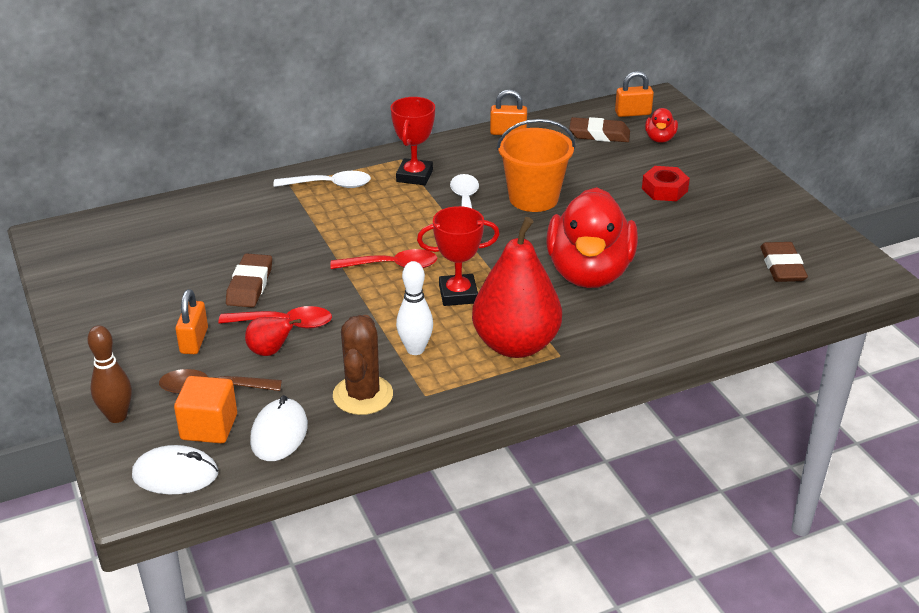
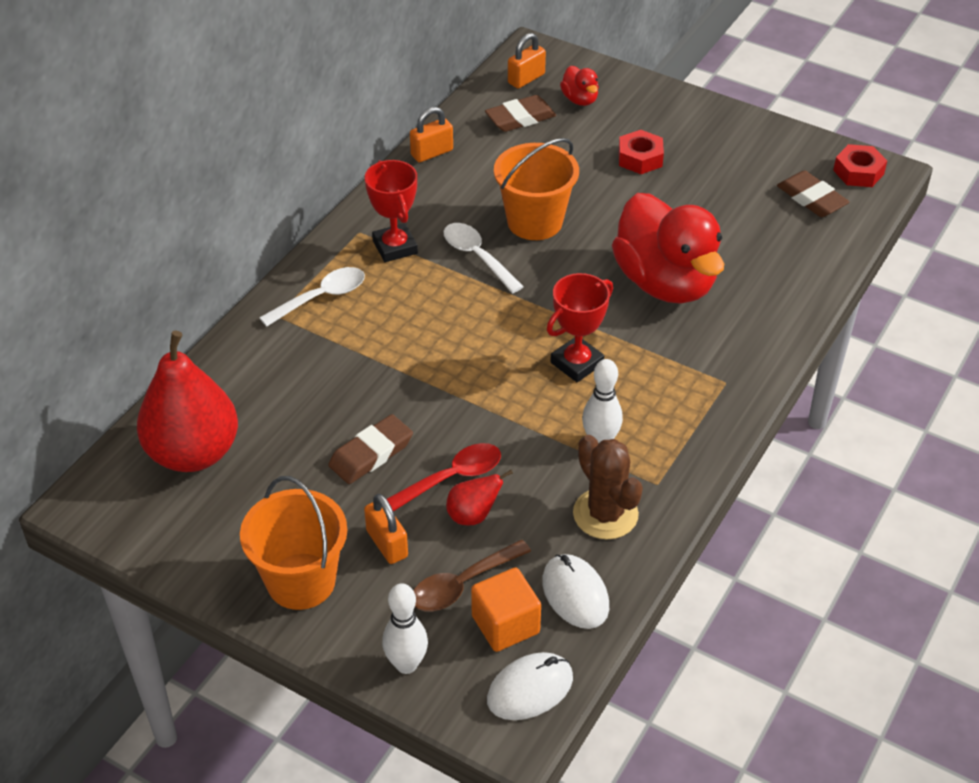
camera: 35 degrees left, 10 degrees up
brown bowling pin [87,325,132,423] -> white bowling pin [382,583,428,674]
brown eraser [226,253,272,308] -> brown eraser turned 75 degrees clockwise [328,414,413,484]
red spoon [330,249,437,269] -> none
red pear [472,217,562,358] -> red pear moved to [137,331,238,472]
none -> orange bucket [240,476,347,610]
none -> red nut [833,144,887,187]

